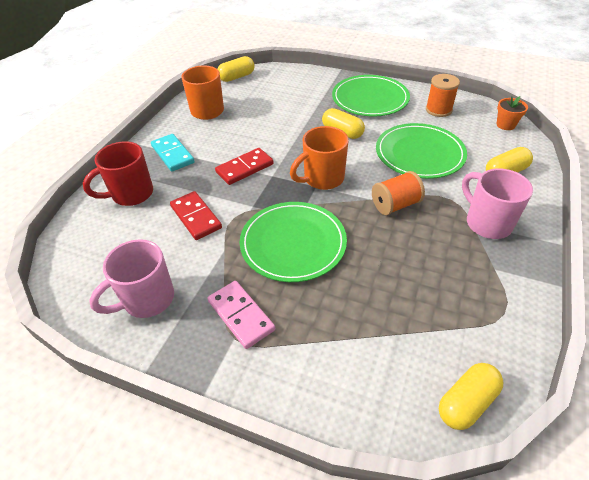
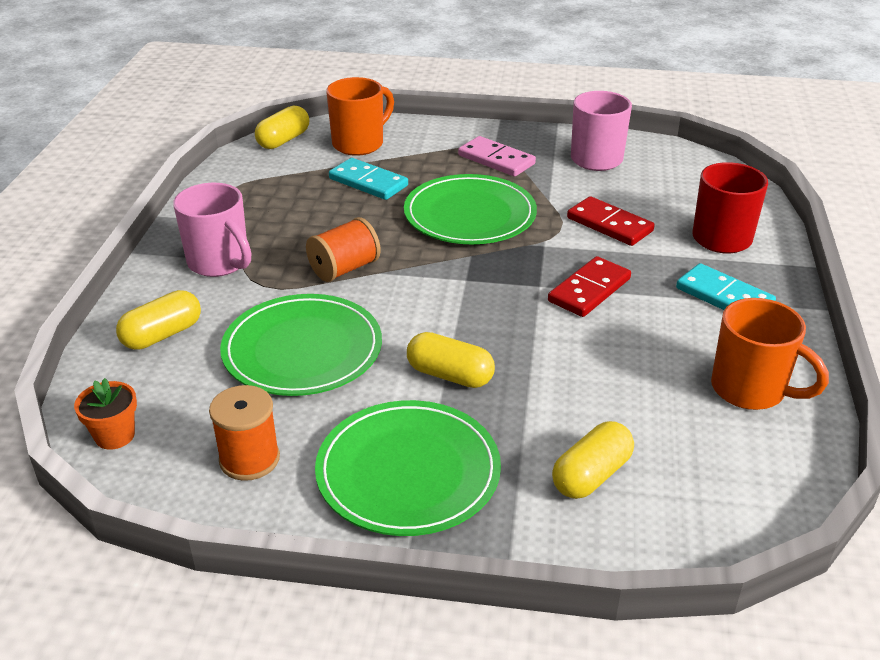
camera: 165 degrees right, 10 degrees down
yellow capsule [217,56,254,82] -> yellow capsule moved to [552,421,634,499]
orange mug [290,126,349,190] -> orange mug moved to [326,77,394,156]
none -> turquoise domino [329,158,408,200]

